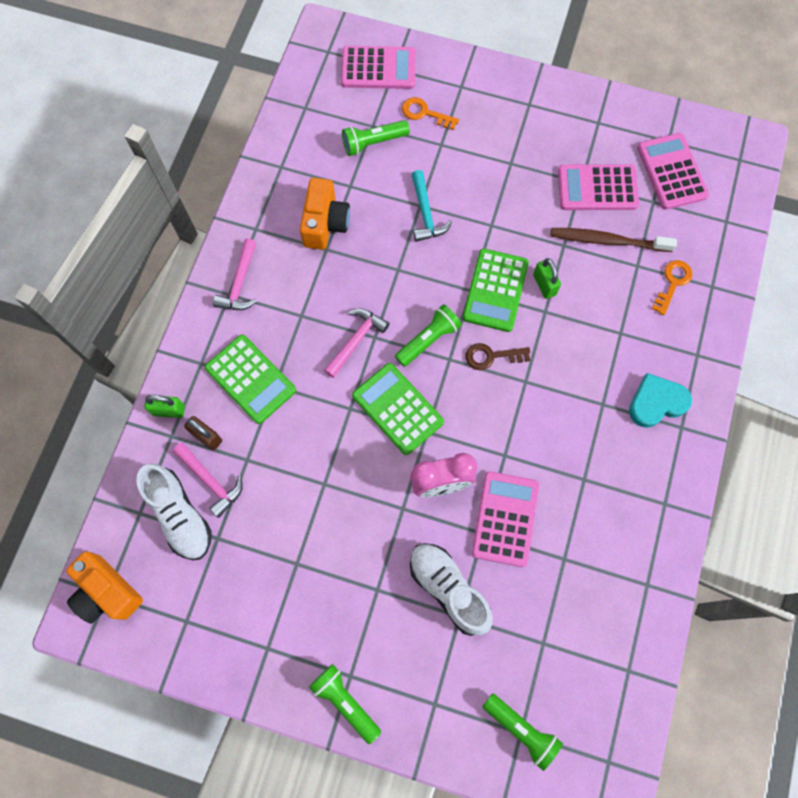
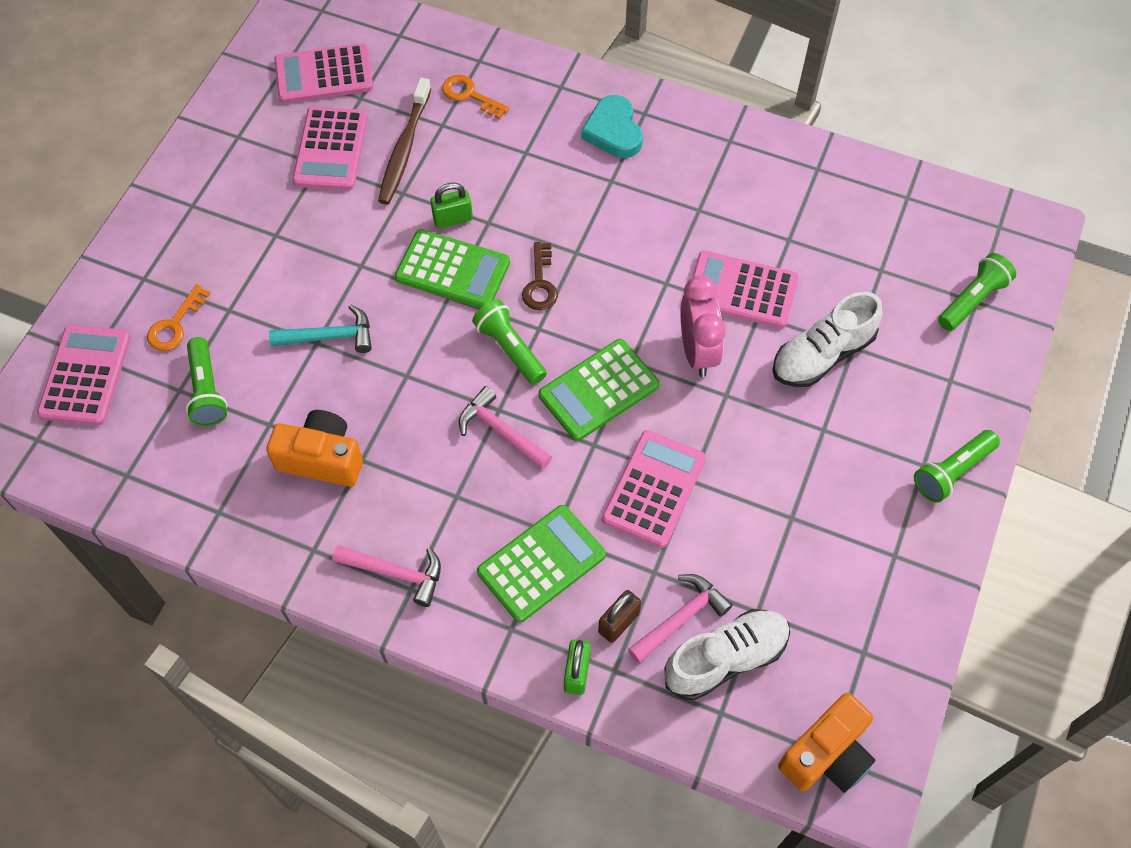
camera: 85 degrees left, 10 degrees down
none -> pink calculator [602,430,706,548]

